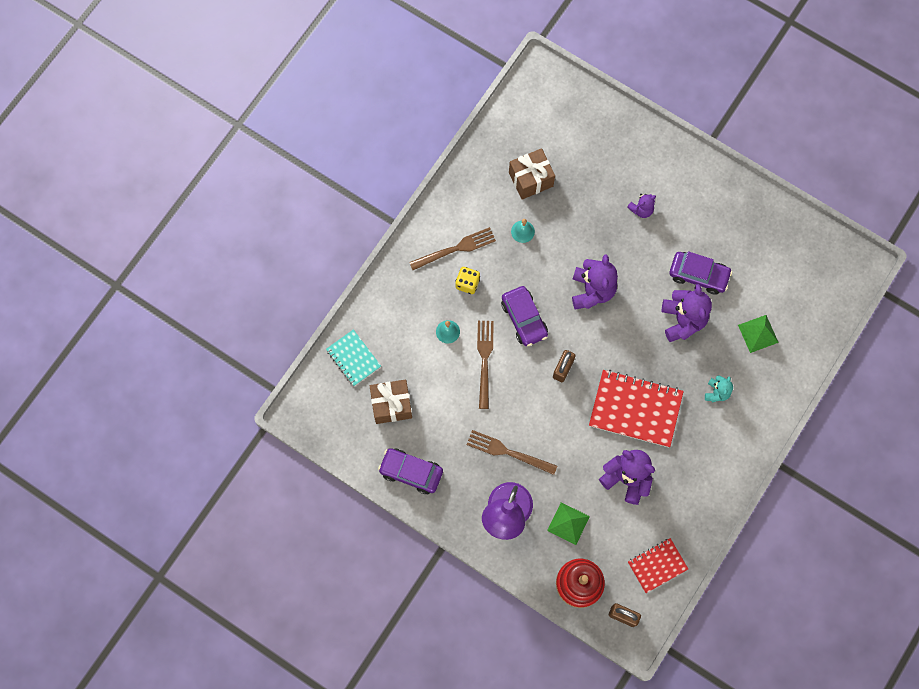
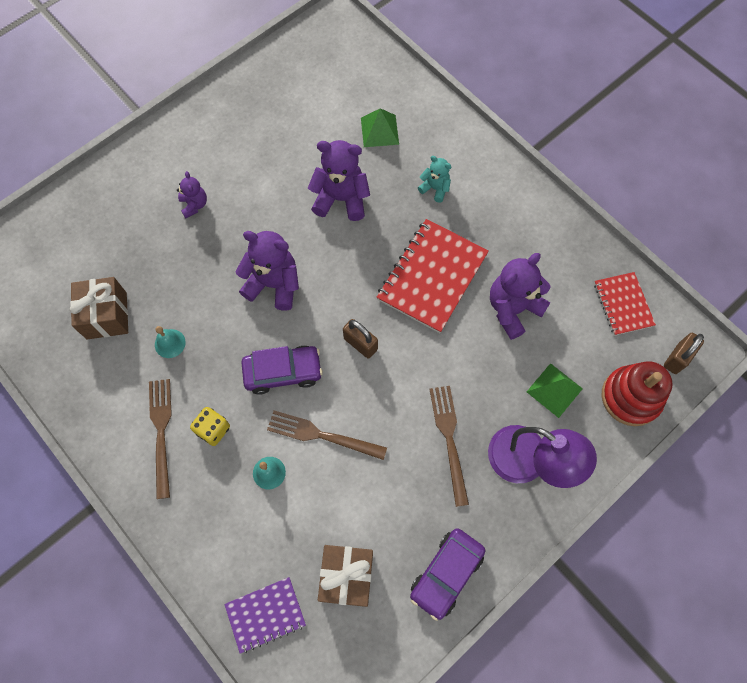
camera: 75 degrees left, 5 degrees down
turquoise notebook [326,329,381,386] -> purple notebook [224,577,306,654]
brown fork [466,430,557,475] -> brown fork turned 135 degrees clockwise [430,386,469,507]
purple car [669,251,732,295] -> none

